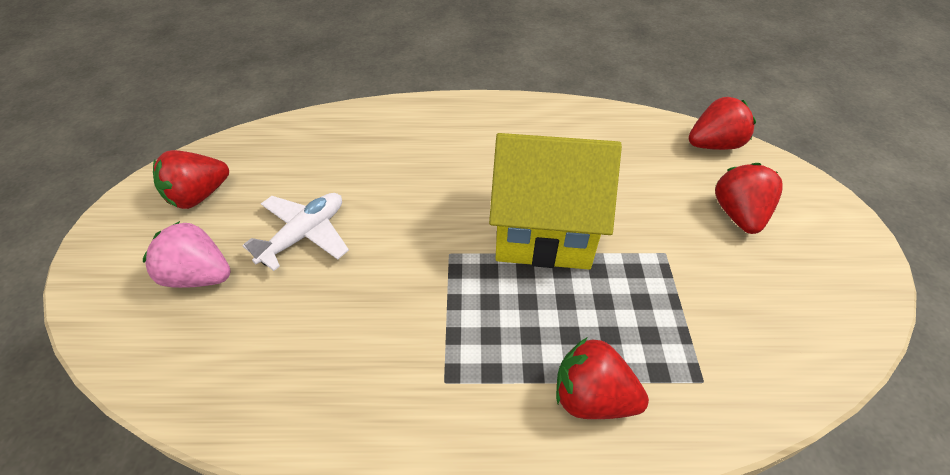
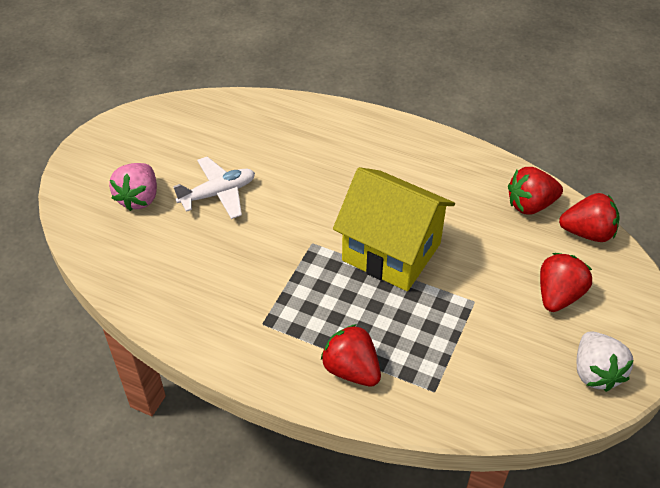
camera: 25 degrees right, 0 degrees up
pink strawberry [143,221,231,288] -> pink strawberry turned 120 degrees counterclockwise [109,163,157,211]
red strawberry [153,150,229,209] -> red strawberry moved to [508,167,563,214]
none -> white strawberry [577,331,634,392]

